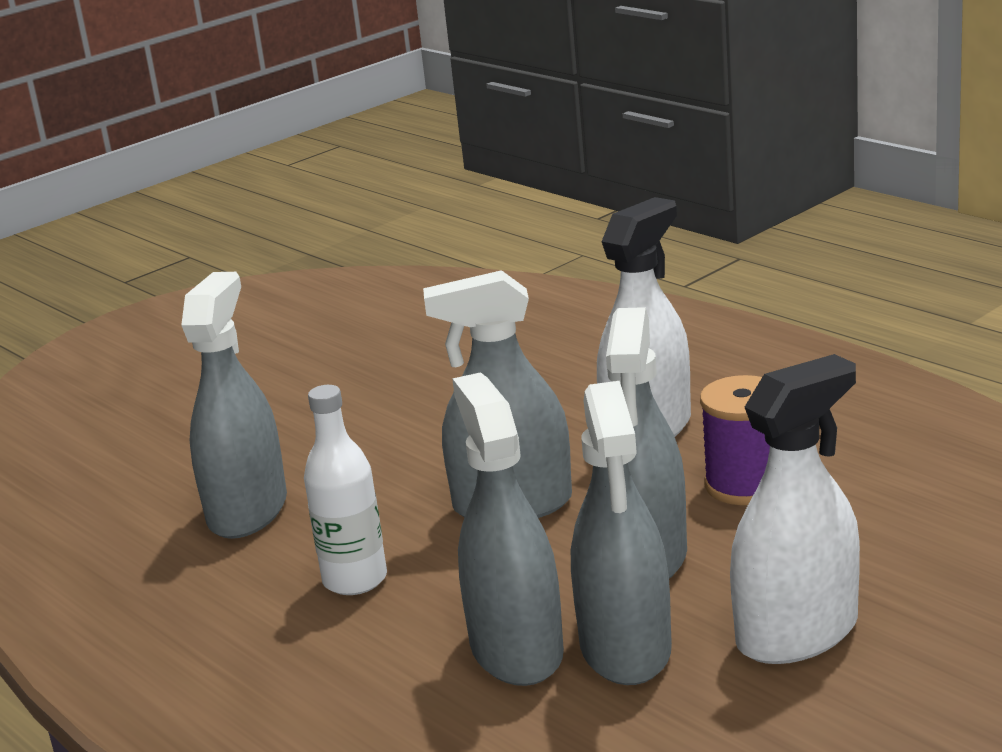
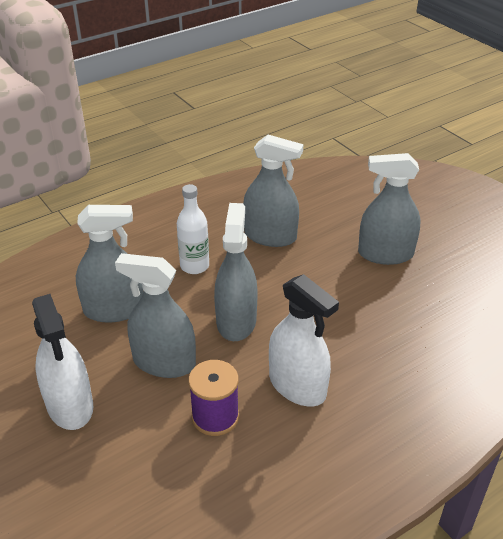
camera: 95 degrees right, 15 degrees up
grey spray bottle [571,381,672,685] -> grey spray bottle moved to [358,153,421,265]

